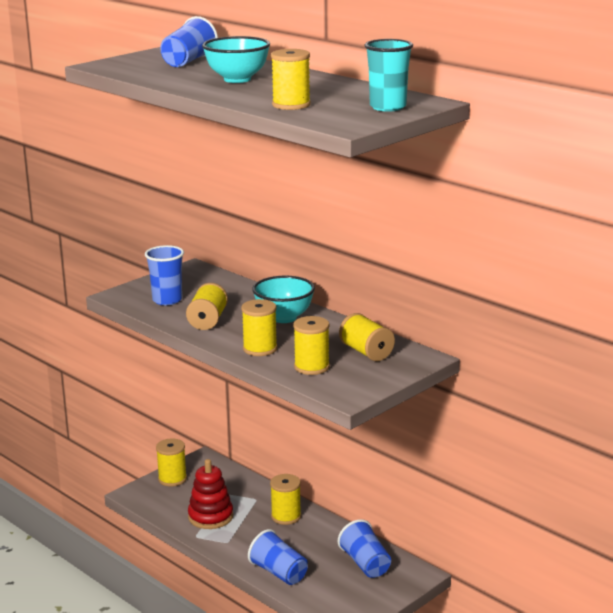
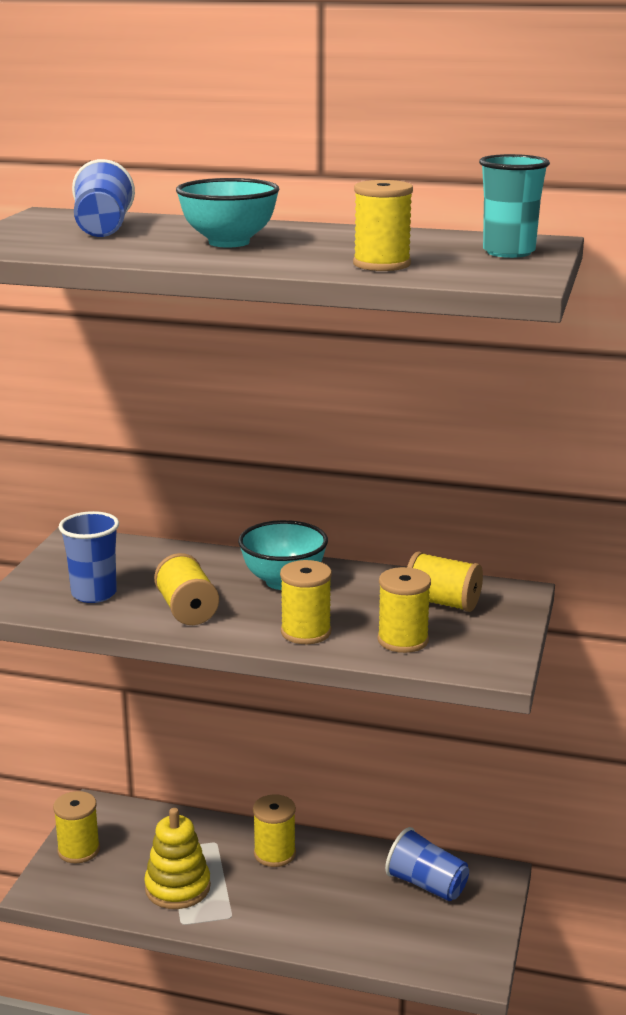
camera: 30 degrees left, 0 degrees up
red stacking toy [188,459,233,529] -> yellow stacking toy [144,808,211,909]
blue cup [248,529,308,585] -> none

